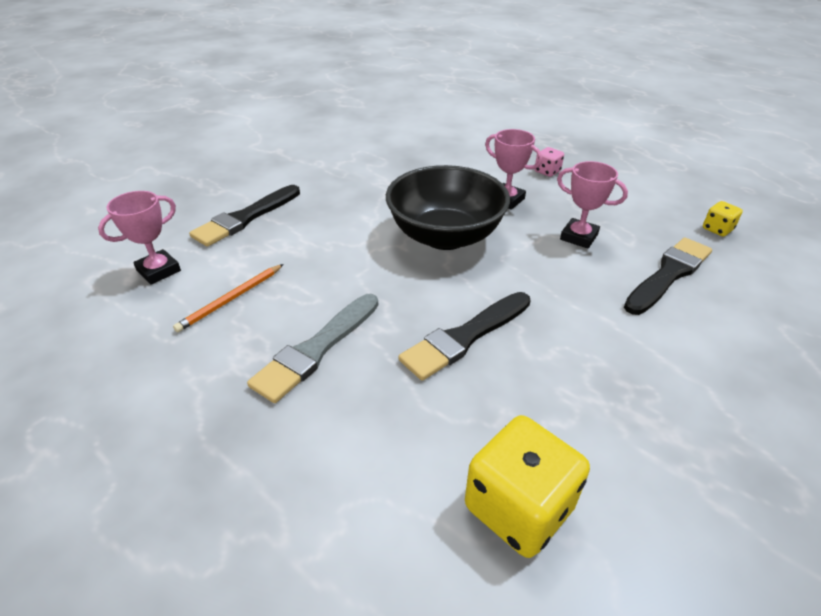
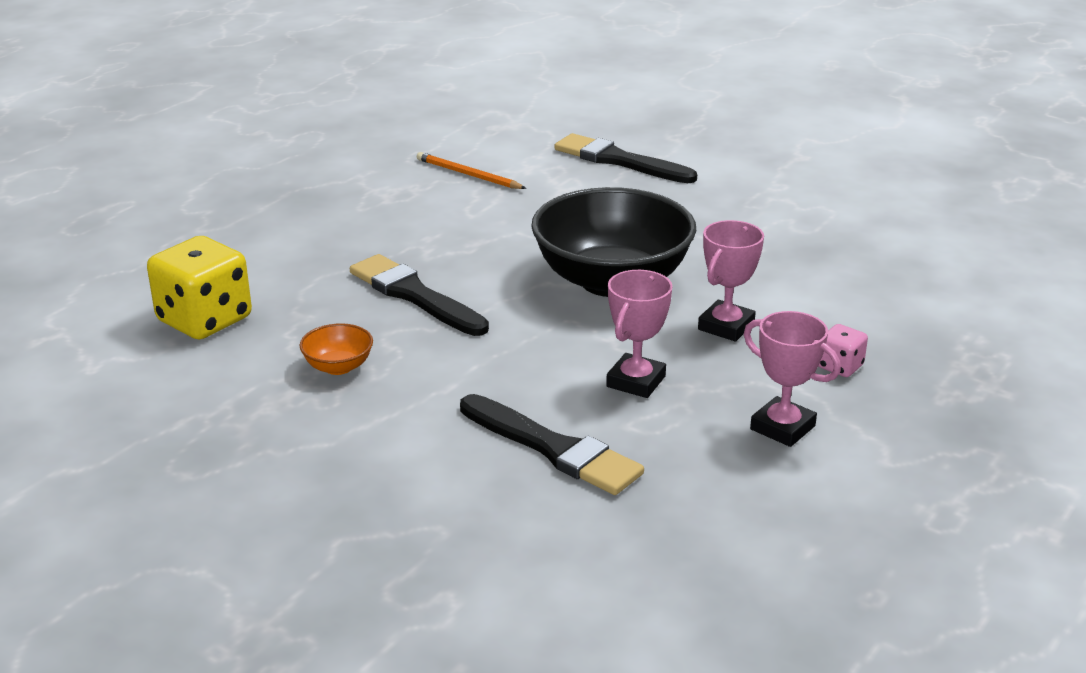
camera: 85 degrees right, 10 degrees down
pink trophy [98,191,181,284] -> pink trophy moved to [744,311,841,447]
grey brush [247,294,378,403] -> none
yellow dice [703,201,743,236] -> none
none -> orange bowl [299,323,373,375]

